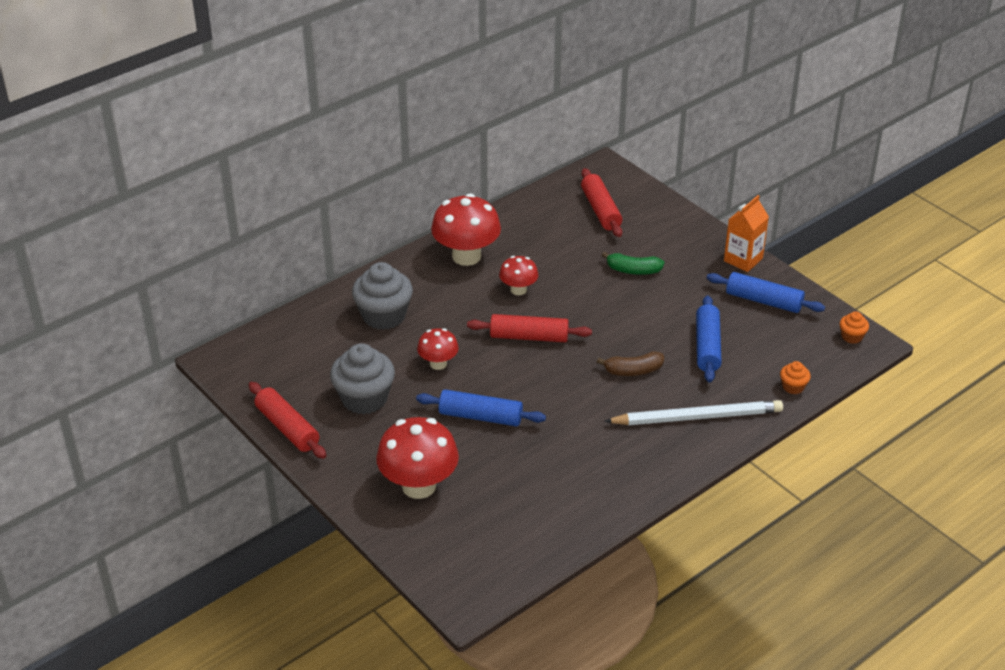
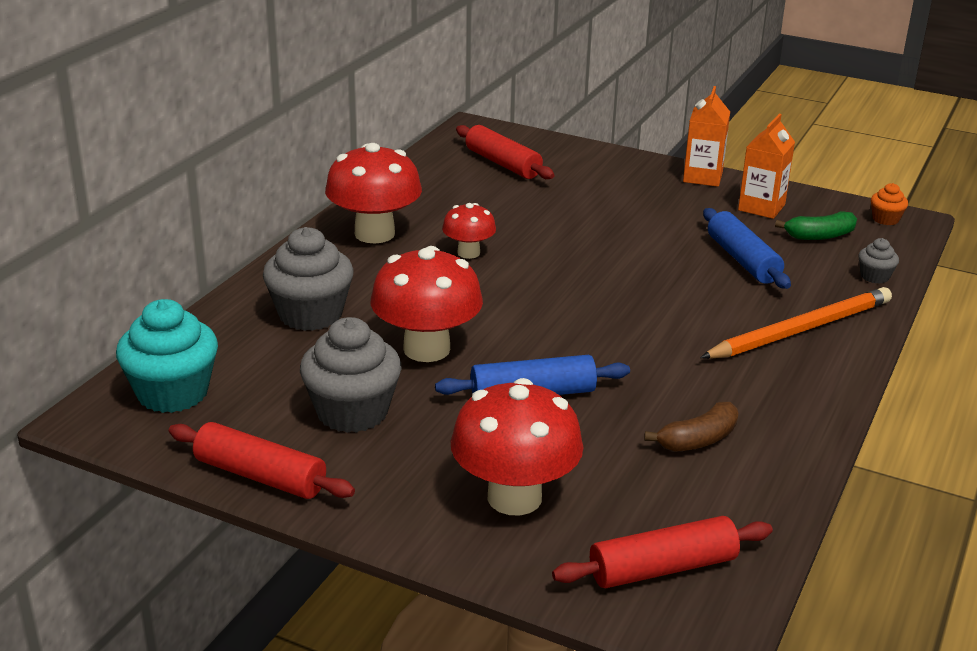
camera: 25 degrees left, 10 degrees down
red mushroom [417,328,459,370] -> red mushroom [371,246,483,362], size x1.81
red rolling pin [467,314,592,342] -> red rolling pin moved to [552,516,773,588]
brown banana [597,351,664,376] -> brown banana moved to [644,402,738,452]
green banana [602,252,664,275] -> green banana moved to [775,211,857,240]
white pencil [604,400,783,425] -> orange pencil [700,287,892,359]
blue rolling pin [707,272,825,313] -> orange carton [738,114,795,219]
orange cupcake [780,361,811,394] -> grey cupcake [858,238,899,284]
none -> turquoise cupcake [116,299,218,413]

